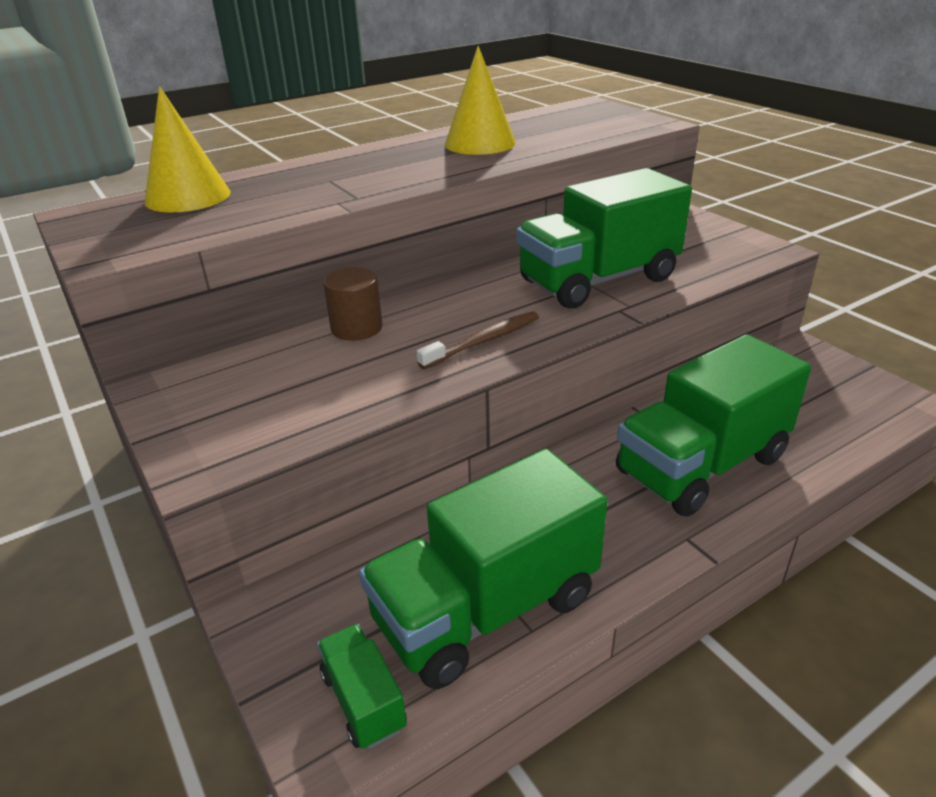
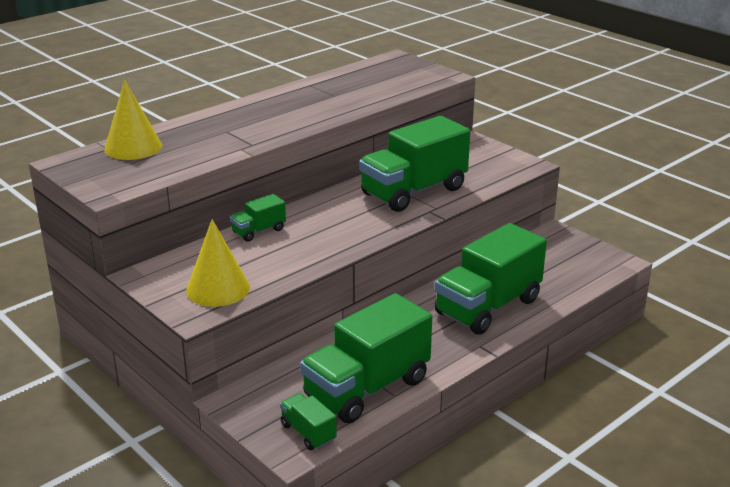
camera: 10 degrees left, 5 degrees down
brown cylinder [323,267,382,341] -> green truck [230,194,286,242]
brown toothbrush [417,312,539,369] -> none
yellow cone [445,45,516,155] -> yellow cone moved to [186,219,250,307]

